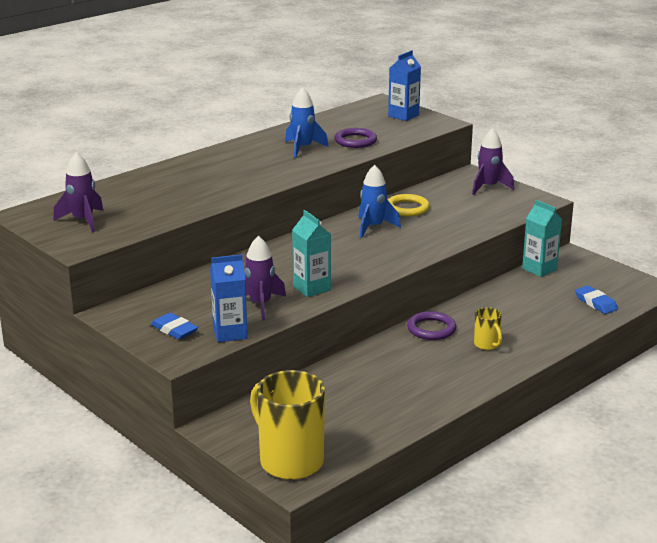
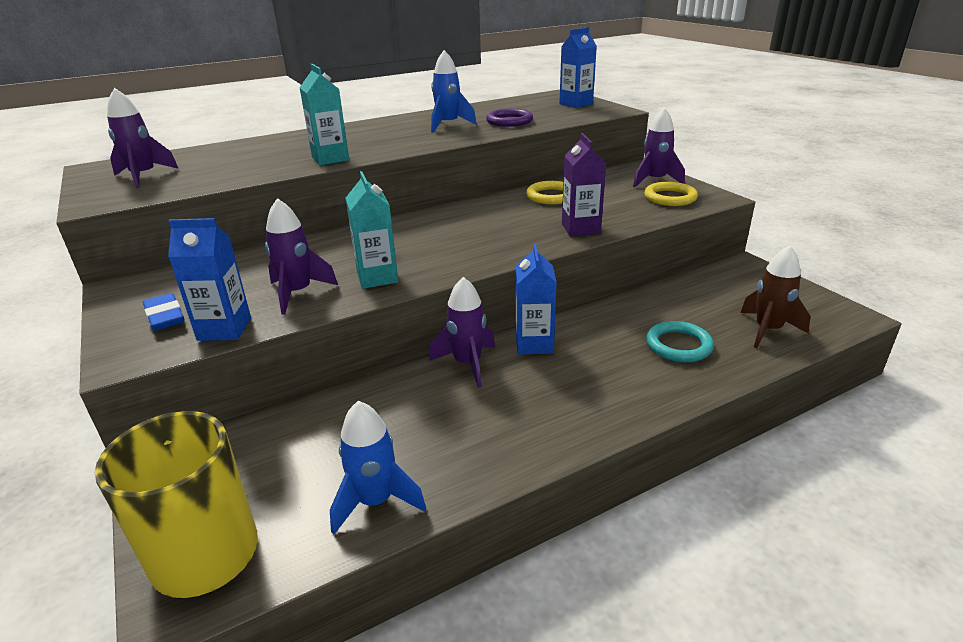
camera: 15 degrees right, 5 degrees up
blue rocket [358,165,401,238] -> blue rocket moved to [330,401,426,535]
purple ring [407,311,456,340] -> blue carton [516,244,557,355]
yellow mug [474,307,502,350] -> none
turquoise carton [522,200,562,277] -> turquoise carton moved to [299,64,349,165]
blue eraser [575,285,618,314] -> brown rocket [740,245,811,348]
none -> purple rocket [429,277,495,388]
none -> purple carton [562,133,607,236]
none -> yellow ring [644,182,698,206]
none -> turquoise ring [646,321,714,362]

